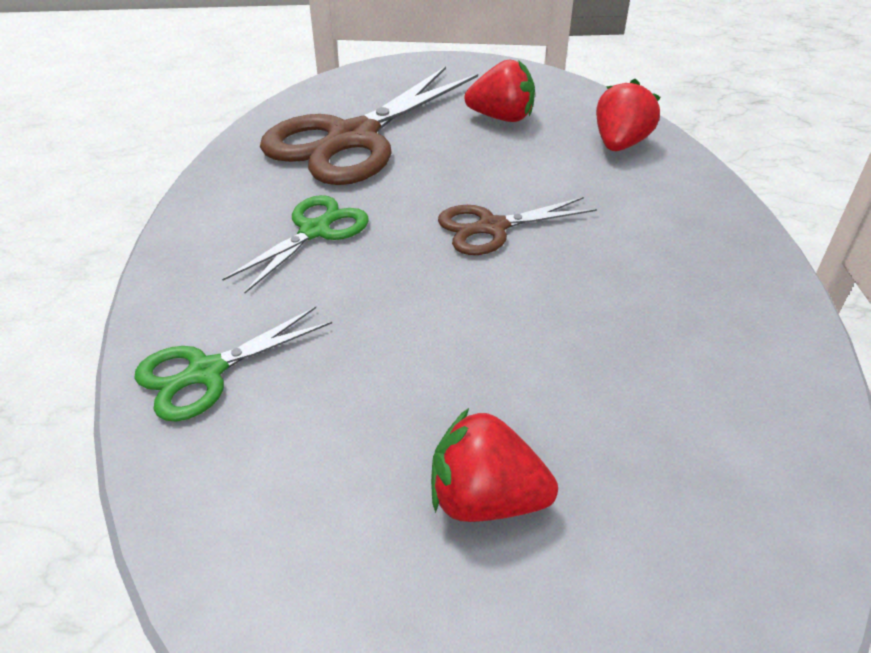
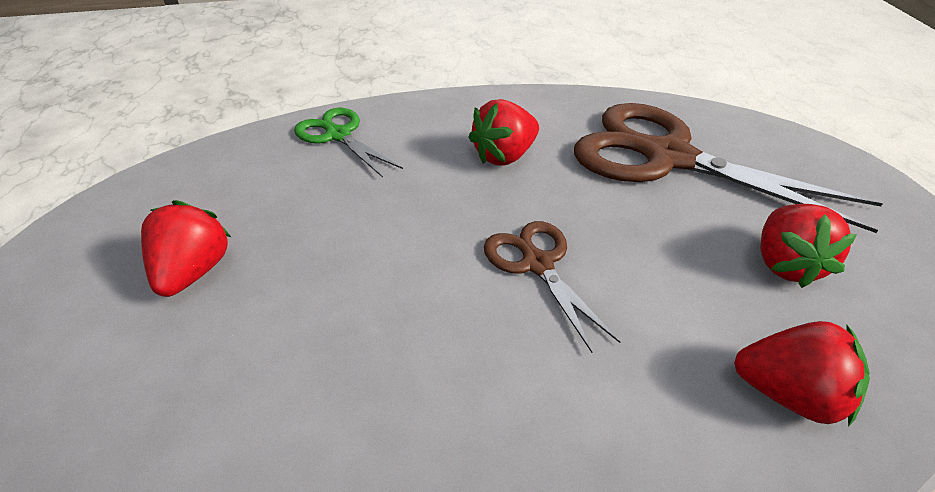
camera: 85 degrees right, 0 degrees up
green scissors [222,195,369,293] -> red strawberry [468,99,539,165]

